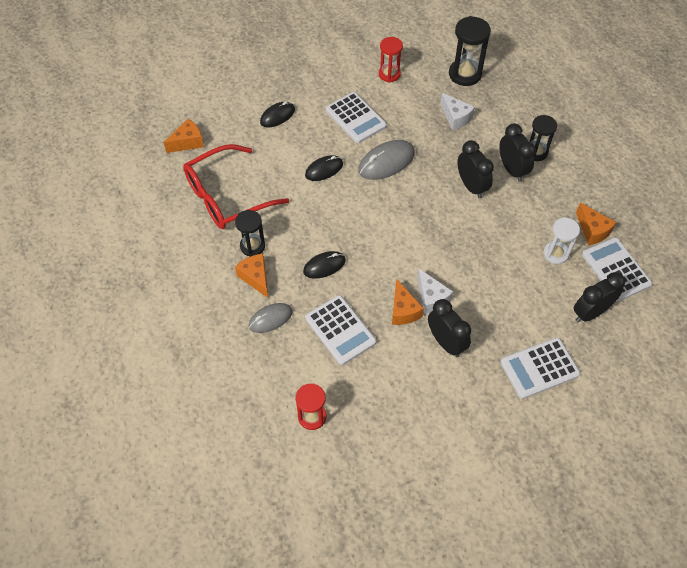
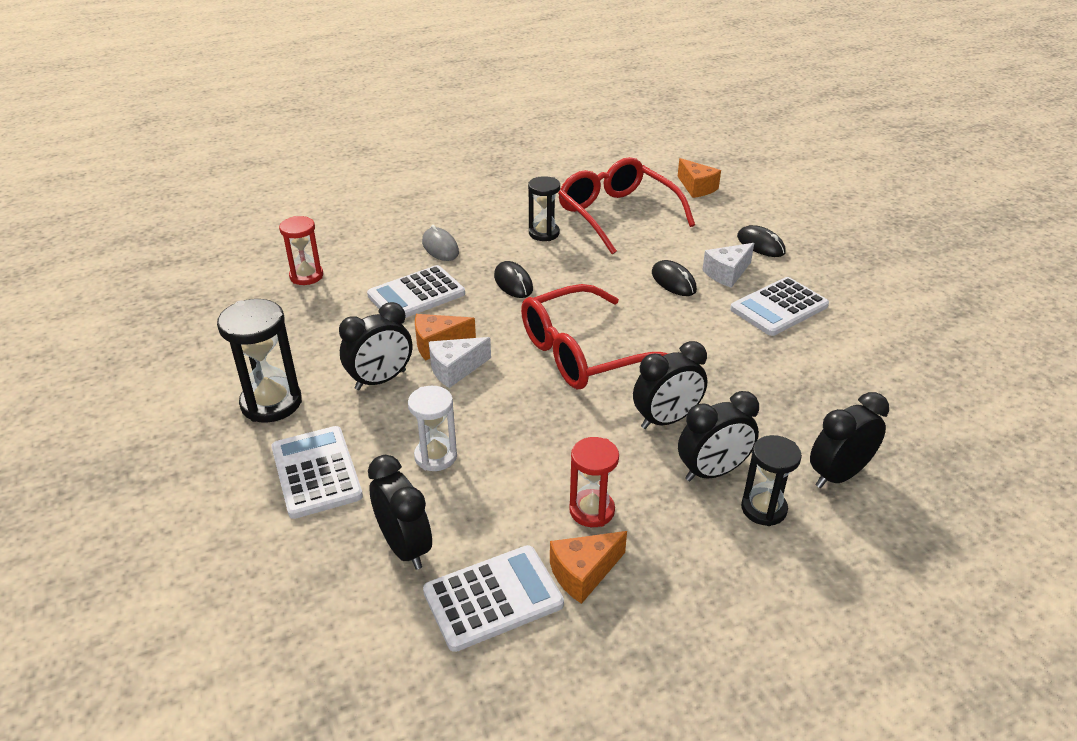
camera: 90 degrees right, 20 degrees down
orange cheese [235,253,268,298] -> none
grey mouse [358,140,415,180] -> none
red hourglass [379,37,403,82] -> red hourglass moved to [569,437,619,527]
white cheese [440,93,475,131] -> white cheese moved to [702,243,754,288]
black hourglass [449,16,491,86] -> black hourglass moved to [217,299,302,423]
white hourglass [543,217,580,264] -> white hourglass moved to [408,386,457,471]
none -> red glasses [521,284,668,389]
none -> black clock [810,392,889,488]

